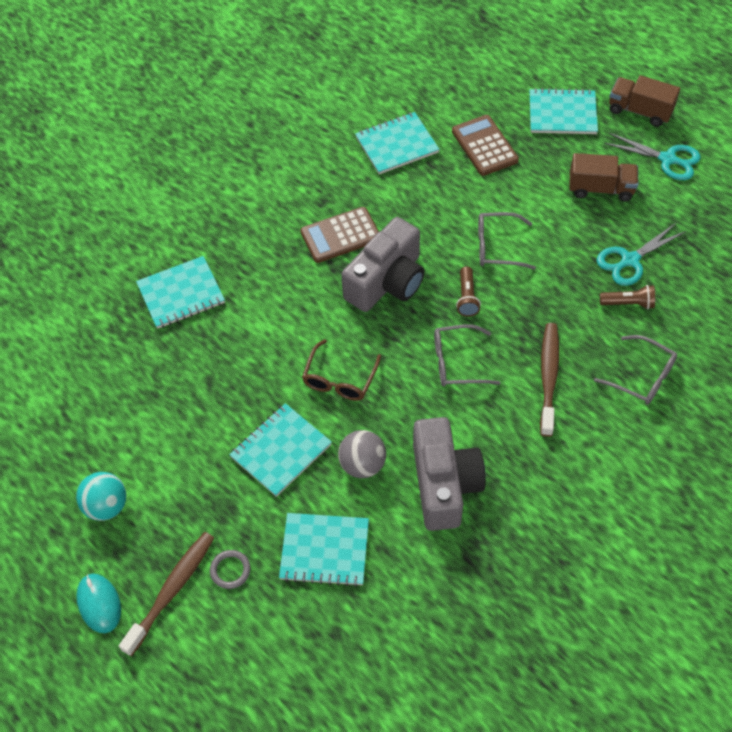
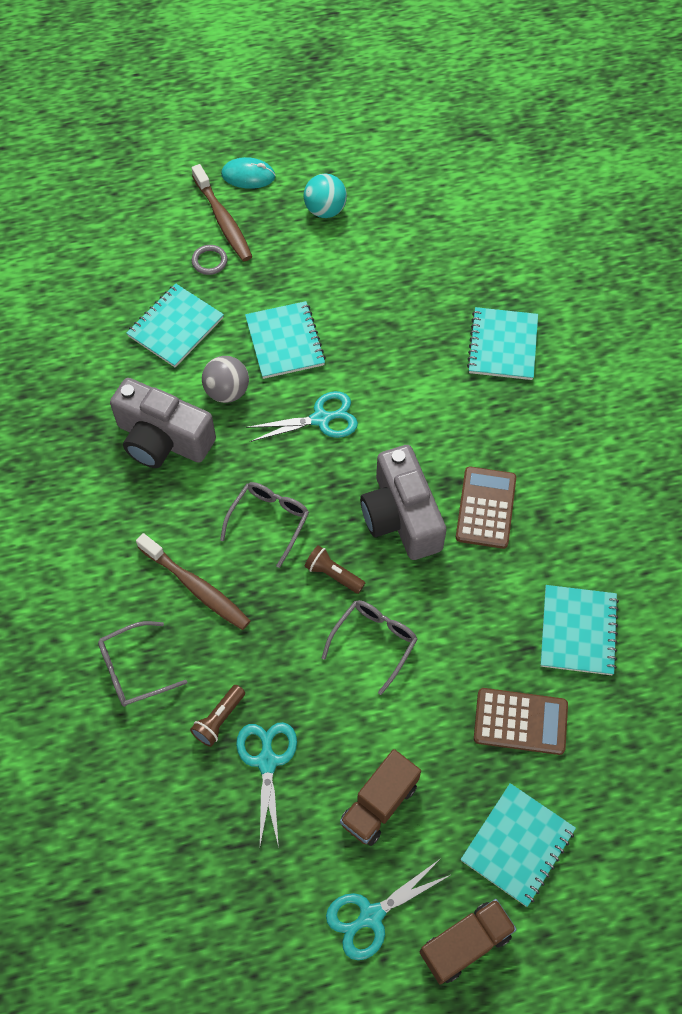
camera: 120 degrees right, 5 degrees up
brown glasses [302,339,381,401] -> turquoise scissors [246,391,358,442]

